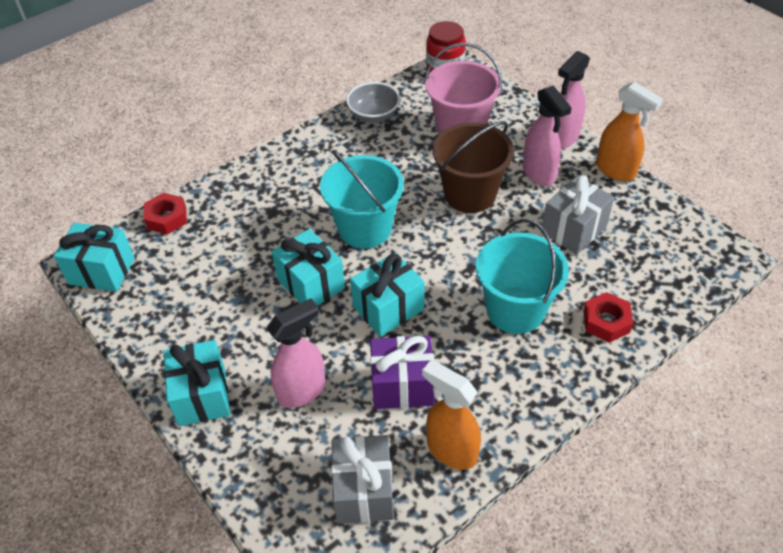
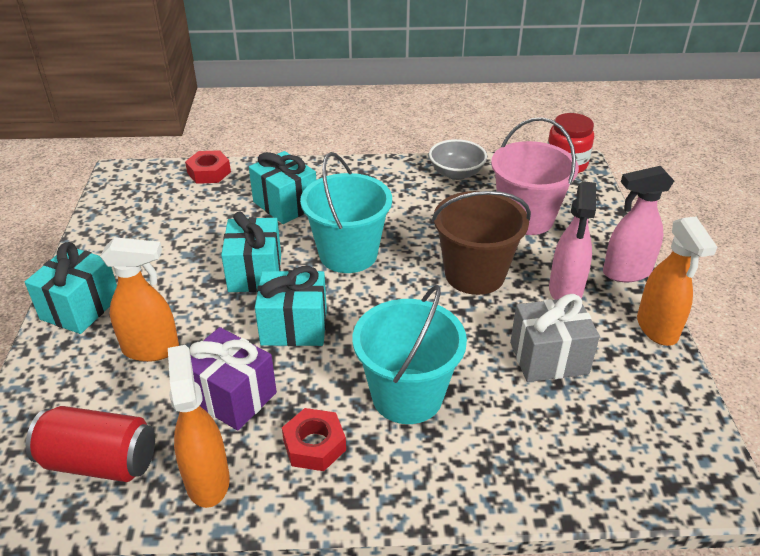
camera: 35 degrees right, 10 degrees down
turquoise gift [54,223,135,292] -> turquoise gift moved to [249,151,316,224]
pink spray bottle [266,298,326,408] -> orange spray bottle [100,237,179,362]
grey gift [331,435,394,524] -> red can [26,406,155,482]
red nut [583,292,633,343] -> red nut moved to [282,408,346,471]

